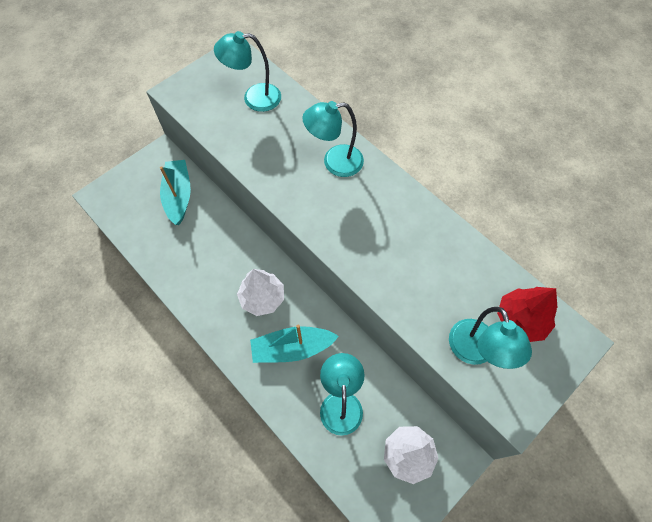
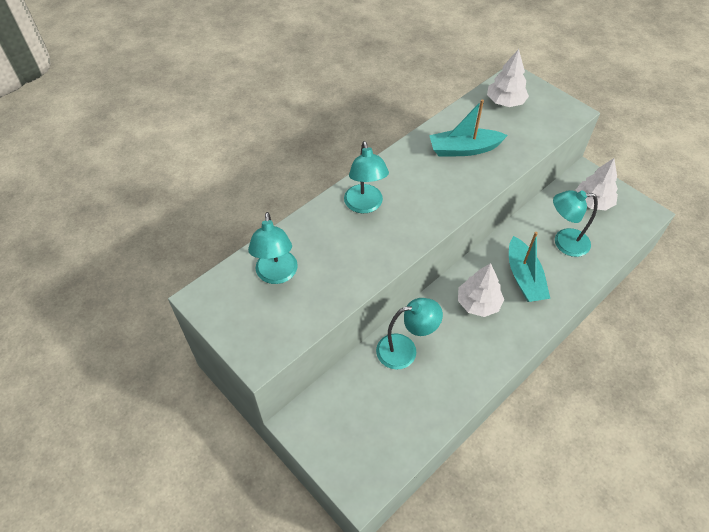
camera: 90 degrees left, 10 degrees down
turquoise boat [160,160,191,225] -> turquoise boat moved to [429,99,508,156]
turquoise lamp [449,307,532,369] -> turquoise lamp moved to [376,298,443,369]
red tree [497,287,558,342] -> white tree [487,49,529,107]

